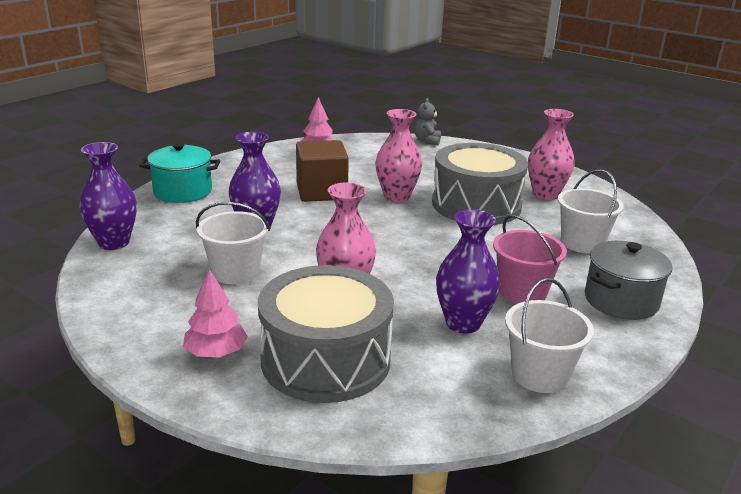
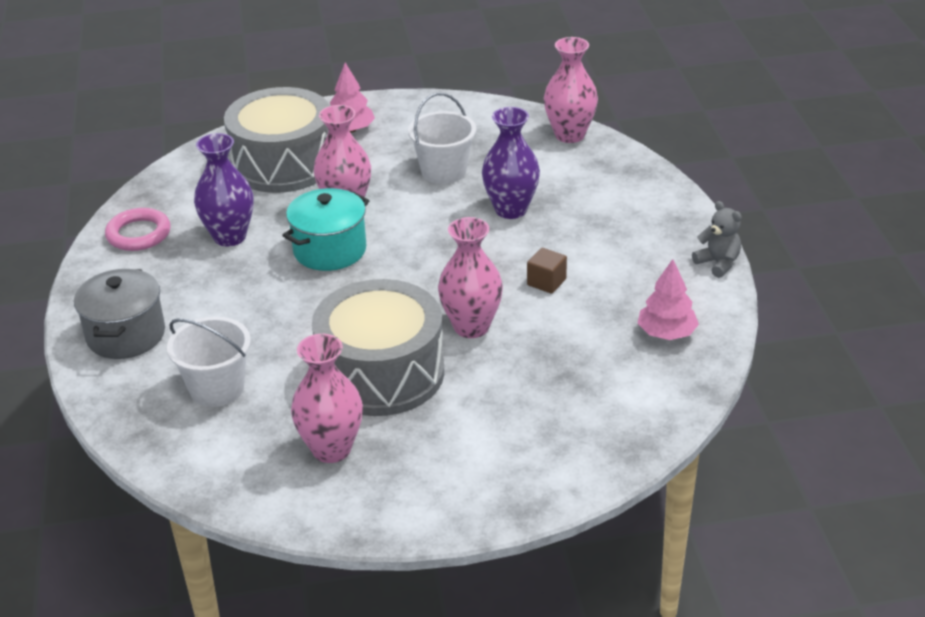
camera: 135 degrees right, 10 degrees up
purple vase [79,142,137,250] -> pink vase [544,37,598,143]
turquoise pot [139,143,220,203] -> turquoise pot moved to [282,188,369,271]
brown cube [296,140,349,202] -> brown cube [527,248,567,294], size x0.48
grey teddy bear [415,98,441,145] -> grey teddy bear moved to [692,201,742,278]
pink bucket [493,215,567,304] -> none
white bucket [505,278,594,393] -> pink ring [105,208,171,251]

